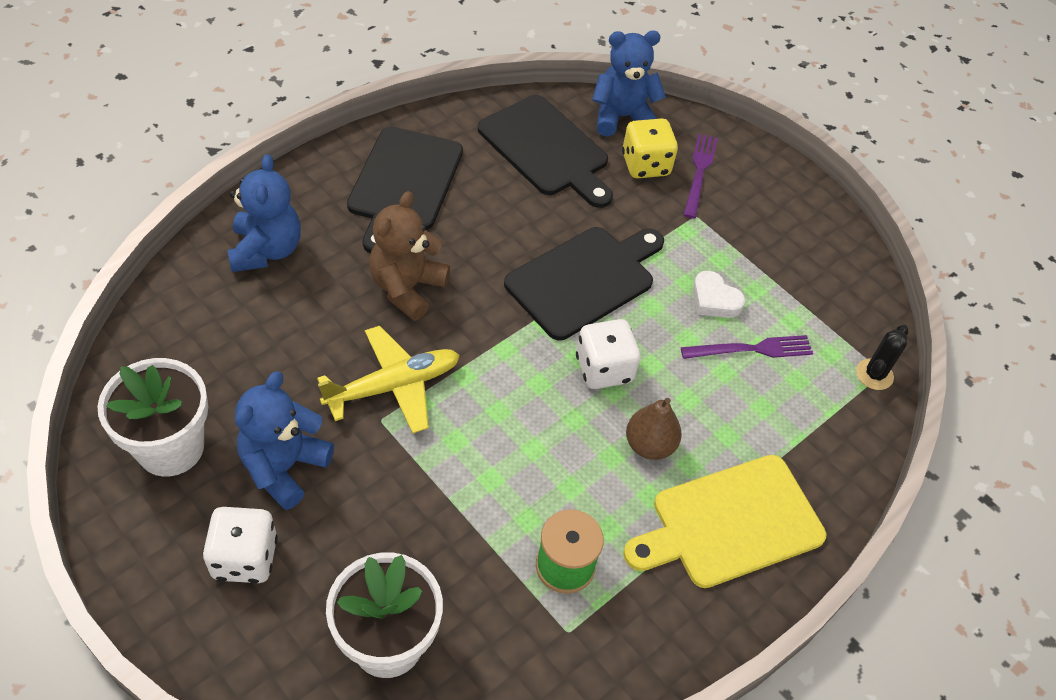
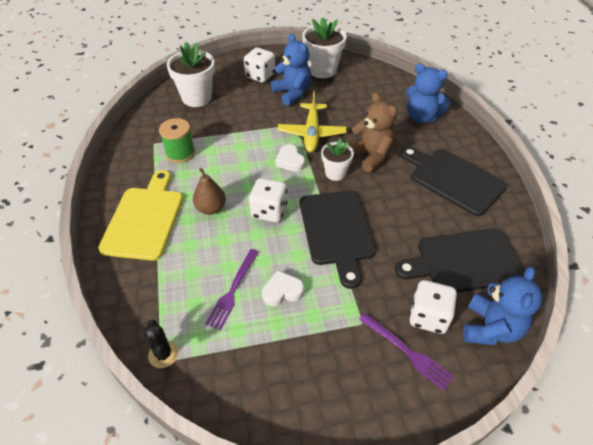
camera: 125 degrees right, 5 degrees down
yellow dice [622,119,678,178] -> white dice [409,280,457,334]
none -> white heart [275,144,305,172]
none -> white flower pot [321,138,354,181]

